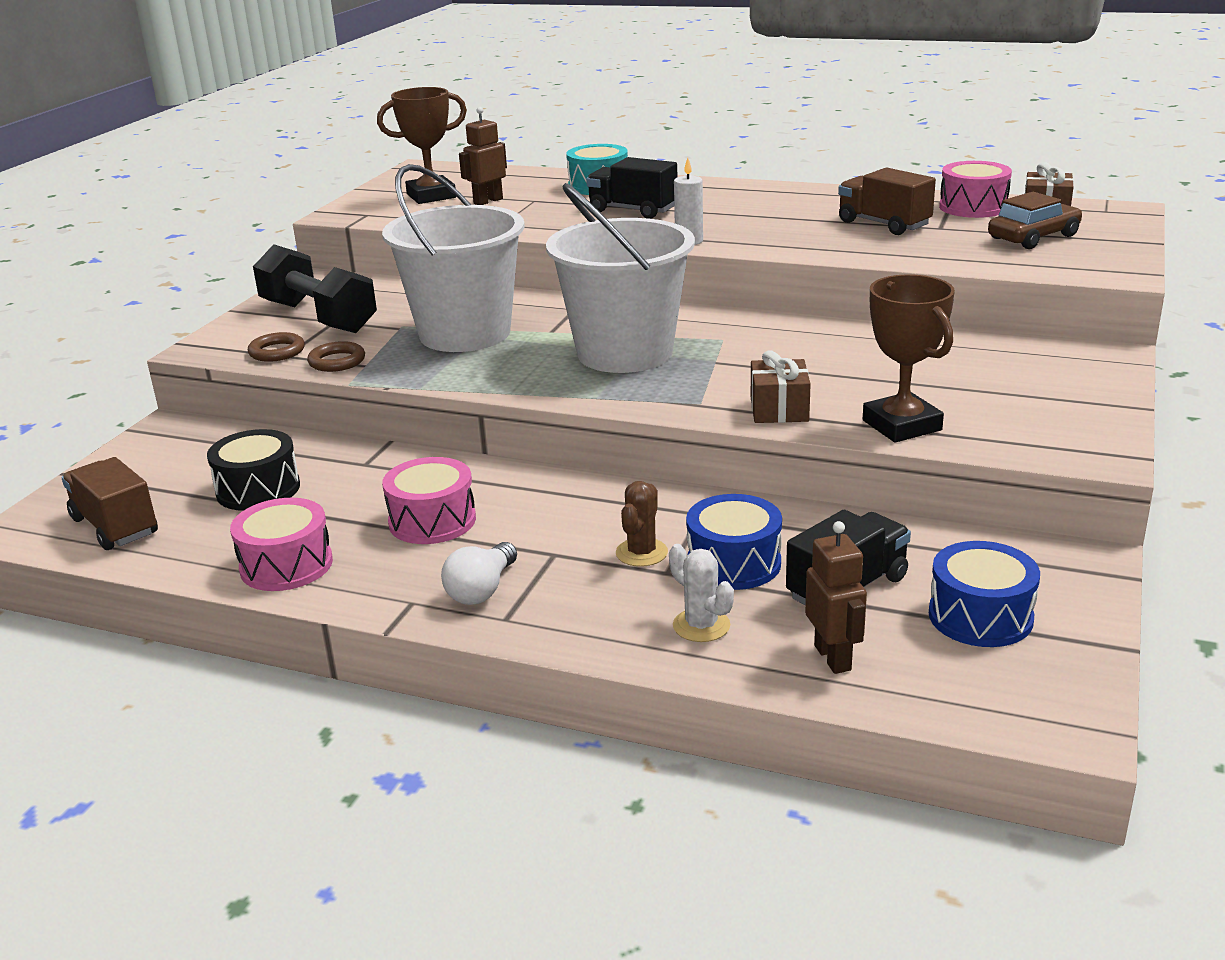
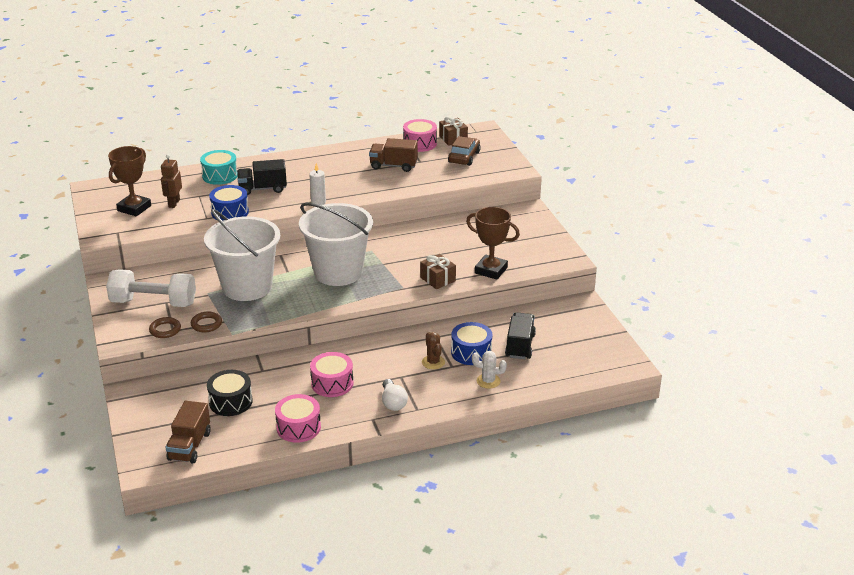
camera: 40 degrees left, 5 degrees up
brown truck [62,457,158,550] -> brown truck turned 90 degrees counterclockwise [166,401,211,463]
black dumbbell [253,244,377,333] -> white dumbbell [106,269,196,307]
brown robot [805,521,867,674] -> none
blue drum [929,541,1040,647] -> blue drum moved to [209,185,249,221]

